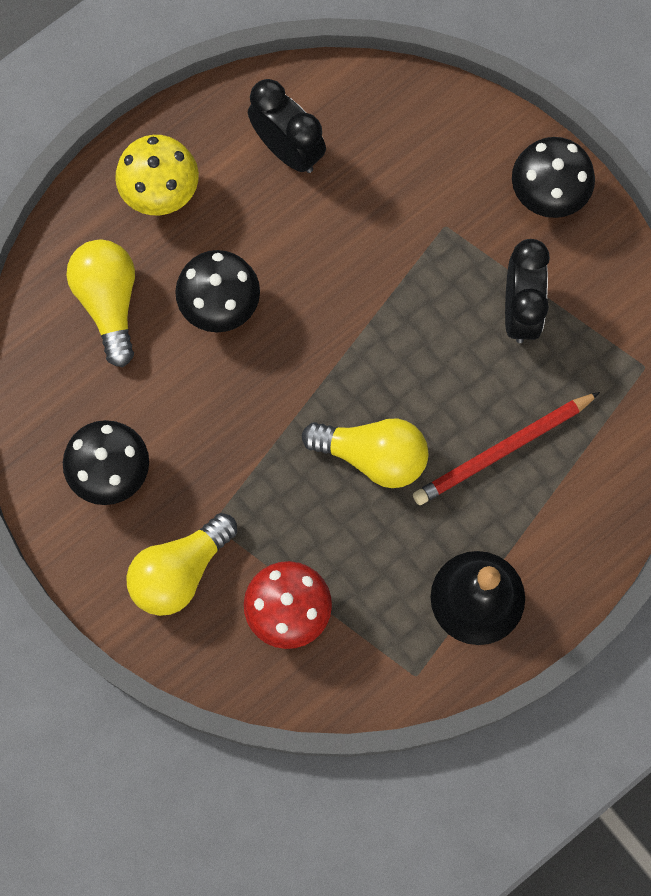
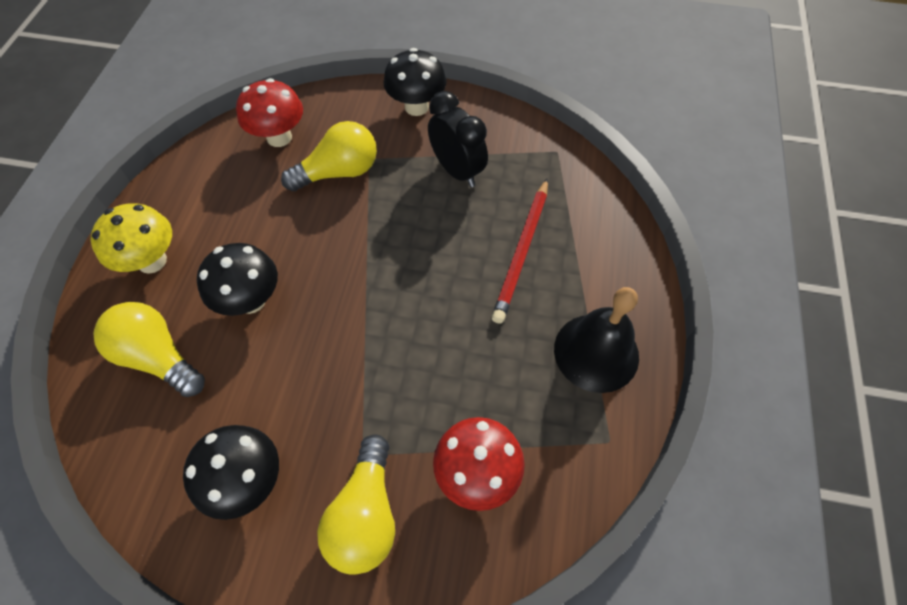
camera: 40 degrees left, 15 degrees down
black clock [248,79,326,173] -> none
yellow light bulb [302,419,428,488] -> yellow light bulb moved to [281,121,377,191]
none -> red mushroom [236,78,303,147]

